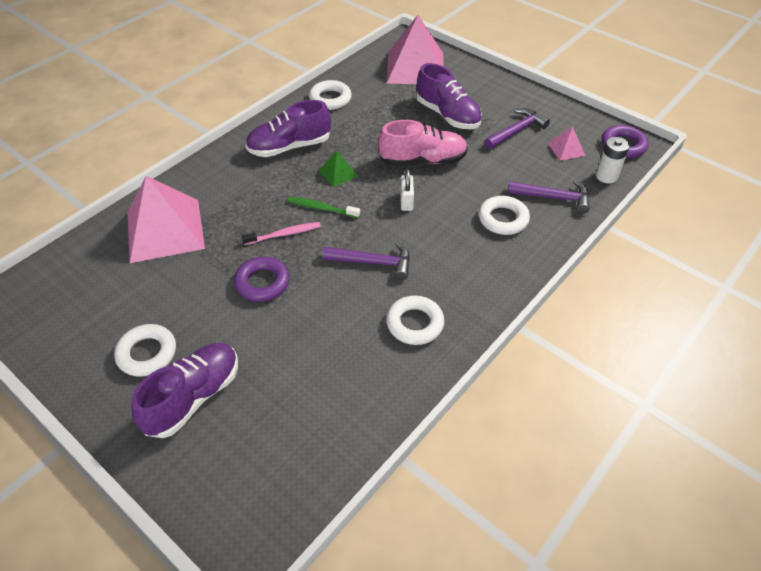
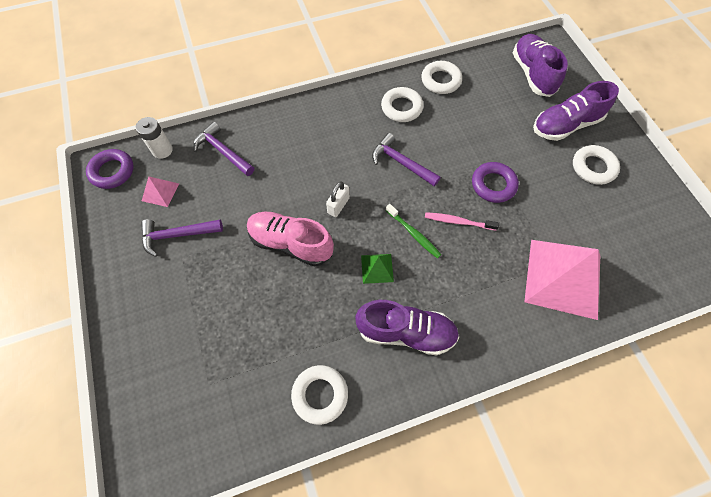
camera: 150 degrees left, 15 degrees up
pink pyramid [387,15,444,84] -> none
purple shoe [416,63,482,129] -> purple shoe moved to [513,34,568,97]
white ring [479,196,530,235] -> white ring moved to [422,61,462,94]

